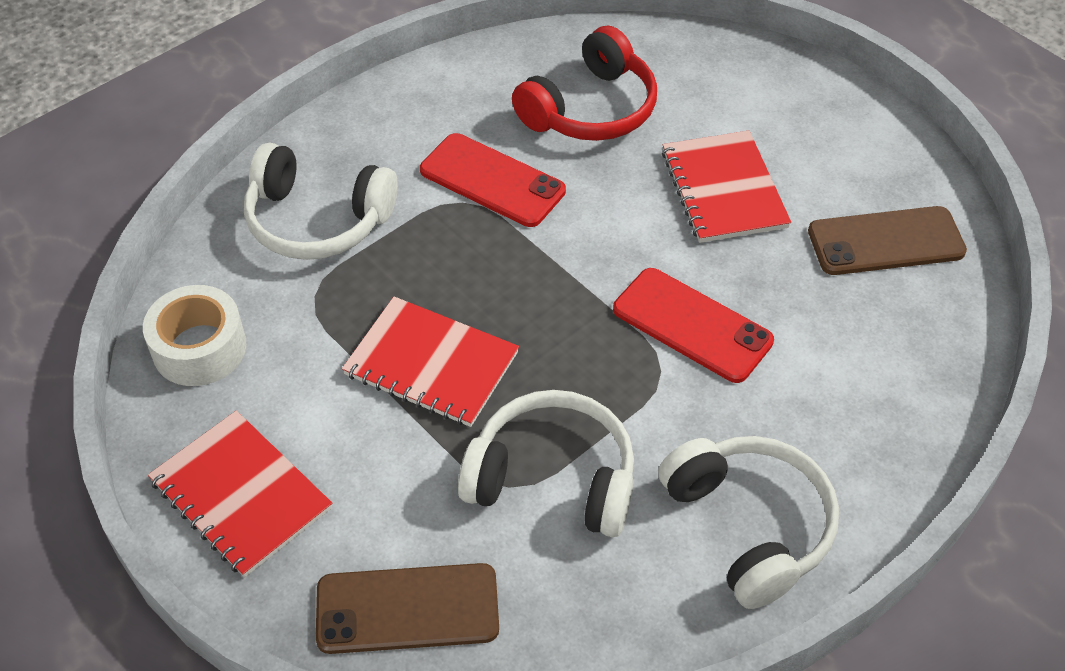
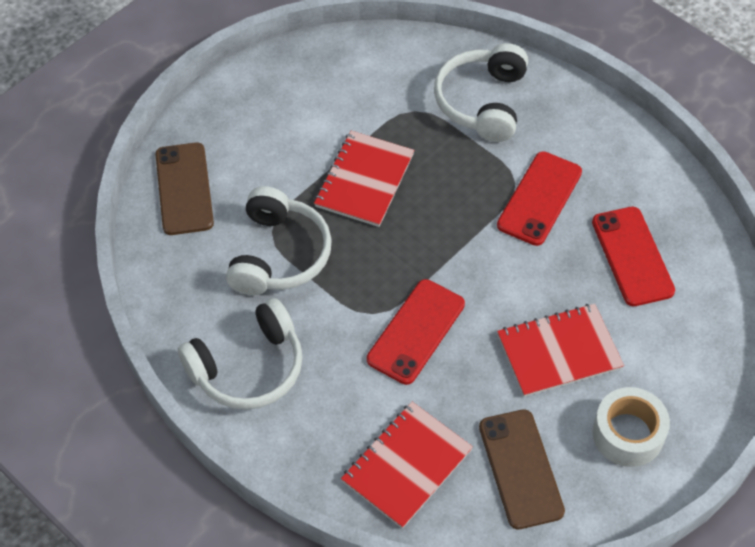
camera: 85 degrees right, 5 degrees up
white tape [143,285,246,386] -> white tape moved to [592,387,670,467]
red notebook [148,411,332,577] -> red notebook moved to [341,402,473,529]
red headphones [512,26,657,141] -> red phone [592,207,675,306]

